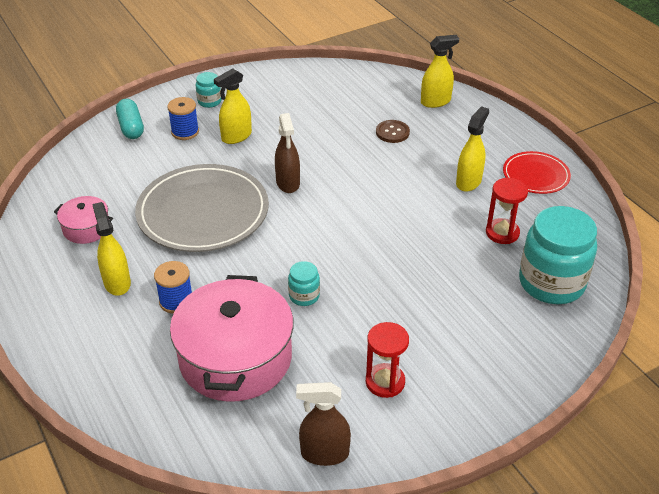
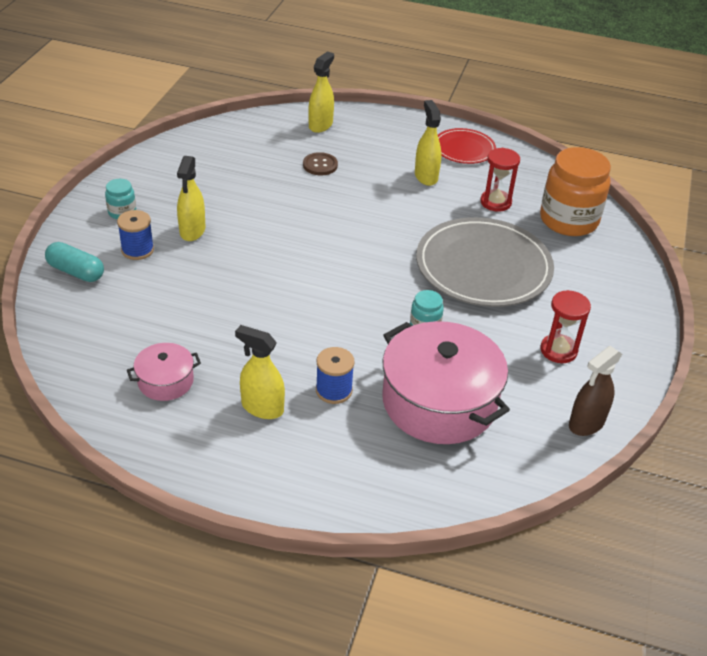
camera: 45 degrees left, 0 degrees up
grey plate [135,164,269,252] -> grey plate moved to [416,217,554,307]
brown spray bottle [275,113,300,193] -> none
turquoise jar [519,206,597,304] -> orange jar [540,147,611,236]

